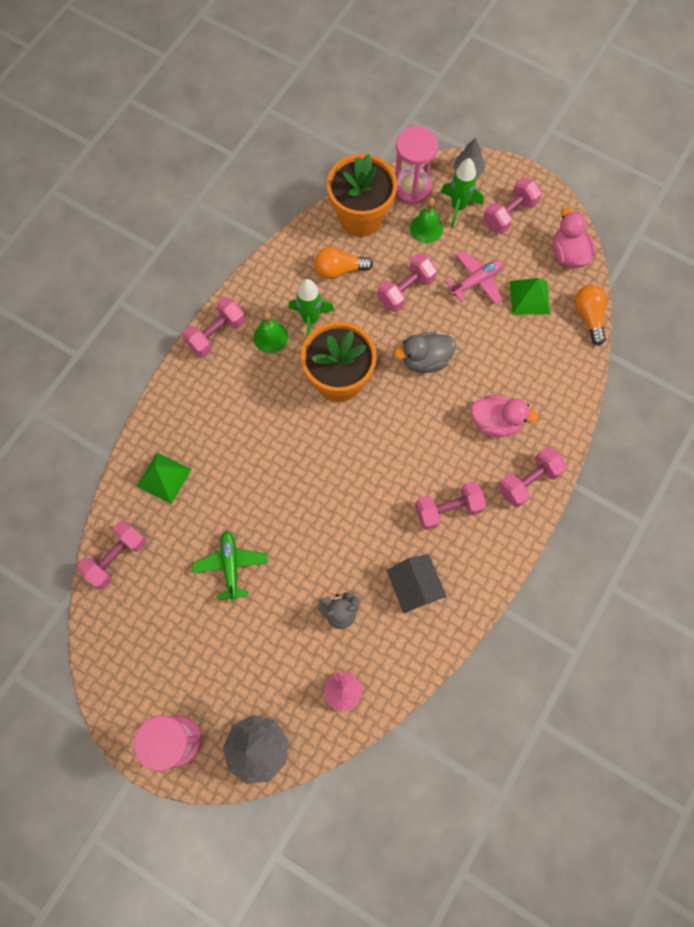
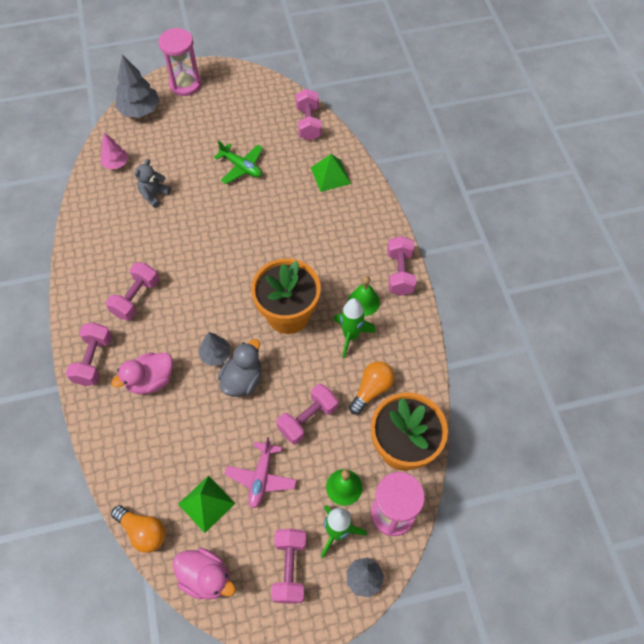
camera: 135 degrees right, 10 degrees down
pink dumbbell [377,254,437,312] -> pink dumbbell turned 45 degrees clockwise [276,384,338,445]
grey house [387,554,447,614] -> none
none -> grey tree [198,332,231,366]

